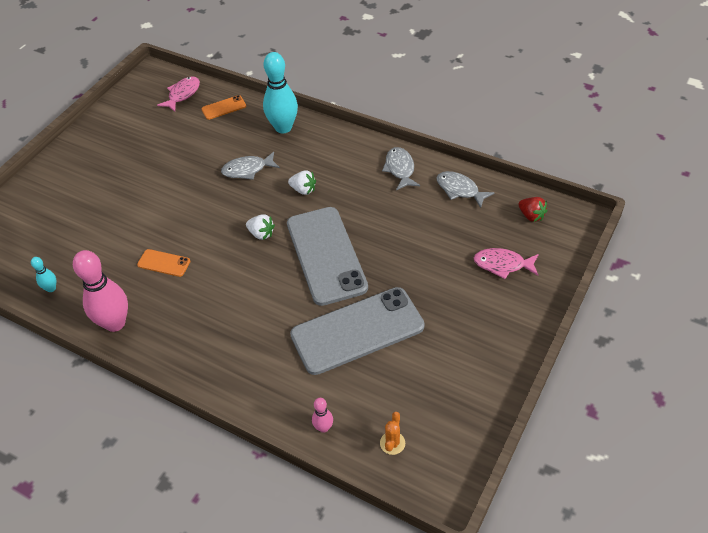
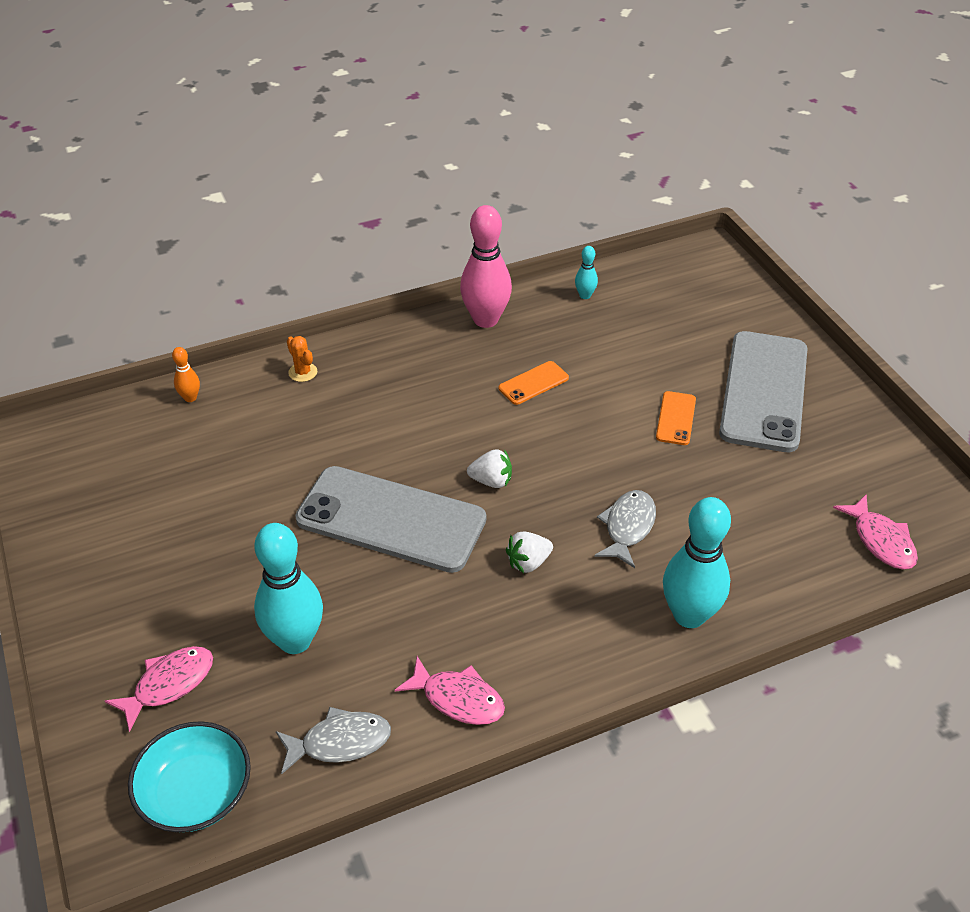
camera: 125 degrees right, 5 degrees down
orange phone [201,95,246,120] -> orange phone moved to [656,391,696,445]
white strawberry [246,214,275,240] -> white strawberry turned 150 degrees counterclockwise [467,449,512,488]
grey phone [290,287,425,375] -> grey phone moved to [719,331,807,452]
pink bowling pin [312,398,333,433] -> orange bowling pin [172,347,200,402]
orange cactus [380,412,405,455] -> orange cactus moved to [287,336,317,382]
grey fish [382,147,420,190] -> pink fish [395,656,505,725]
red strawberry [518,197,548,222] -> turquoise bowl [128,721,251,832]
none -> turquoise bowling pin [254,523,323,654]

